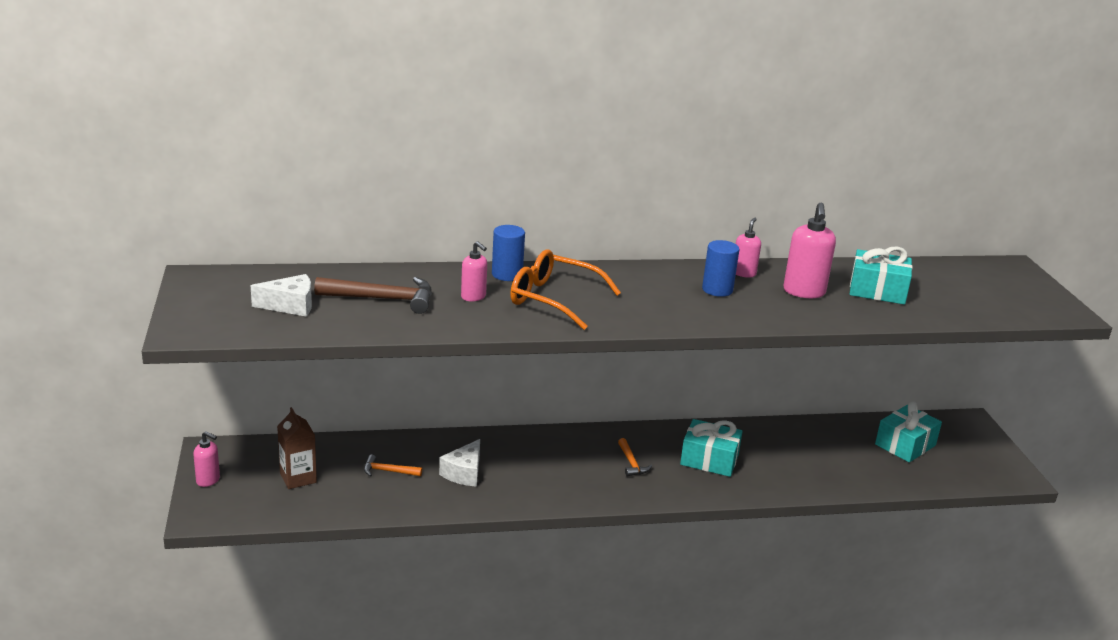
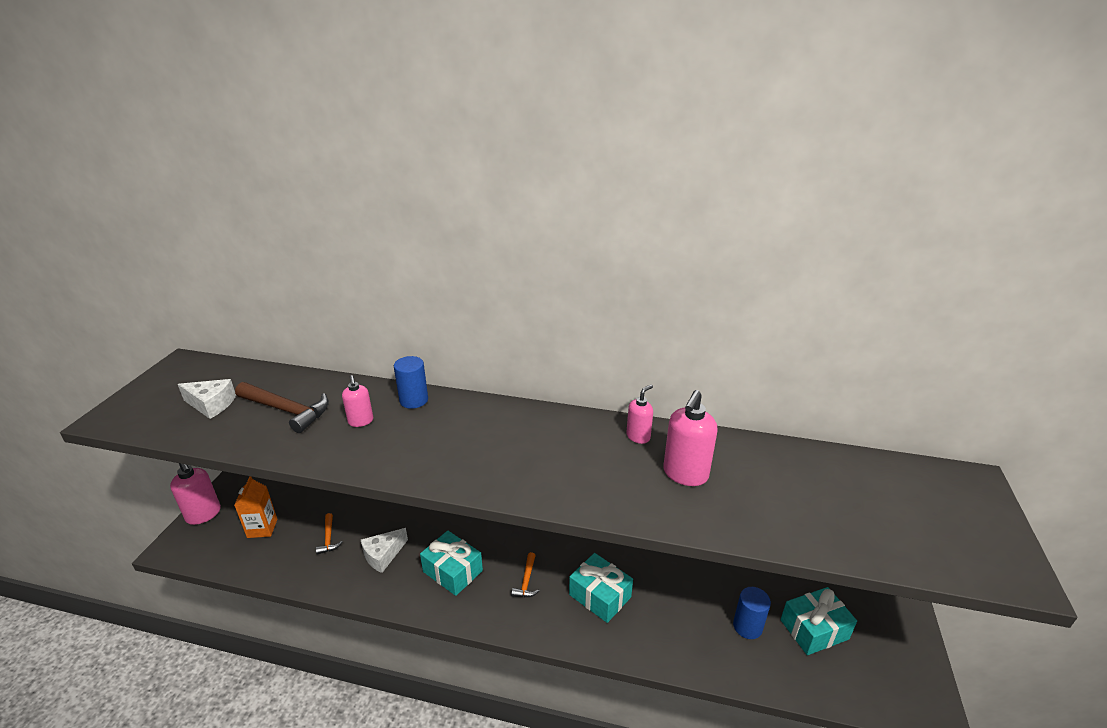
camera: 25 degrees right, 5 degrees up
pink soap dispenser [193,431,220,487] -> pink soap dispenser [170,463,221,525], size x1.66
brown carton [277,407,317,489] -> orange carton [234,476,277,538]
orange hammer [364,455,422,477] -> orange hammer turned 135 degrees counterclockwise [316,513,343,555]
orange glasses [510,249,621,330] -> none
blue cylinder [702,240,739,297] -> blue cylinder moved to [733,587,771,639]
turquoise gift [850,247,913,305] -> turquoise gift moved to [420,530,483,596]

